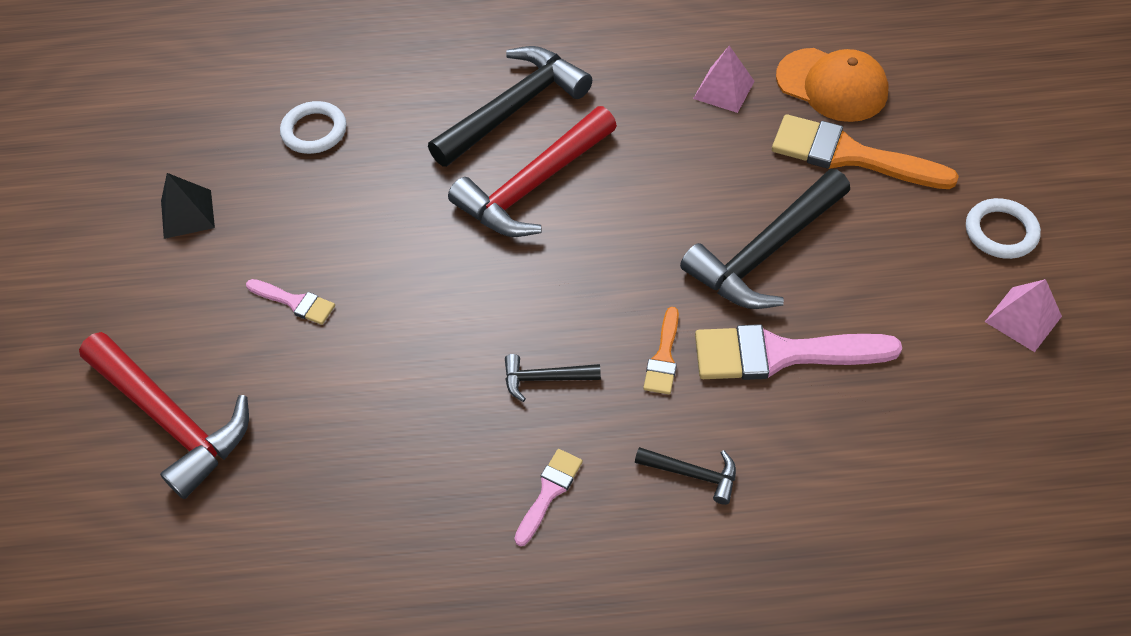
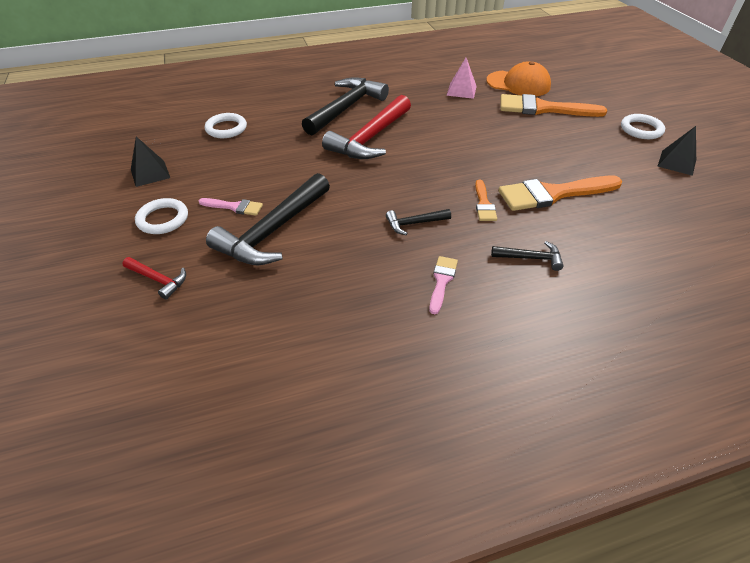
camera: 15 degrees left, 10 degrees down
red hammer [79,332,249,499] -> red hammer [123,257,186,300], size x0.47
black hammer [680,169,850,309] -> black hammer moved to [206,173,330,265]
pink brush [695,324,902,380] -> orange brush [499,176,622,211]
pink pyramid [985,279,1062,352] -> black pyramid [658,126,696,176]
none -> white ring [135,198,188,234]

